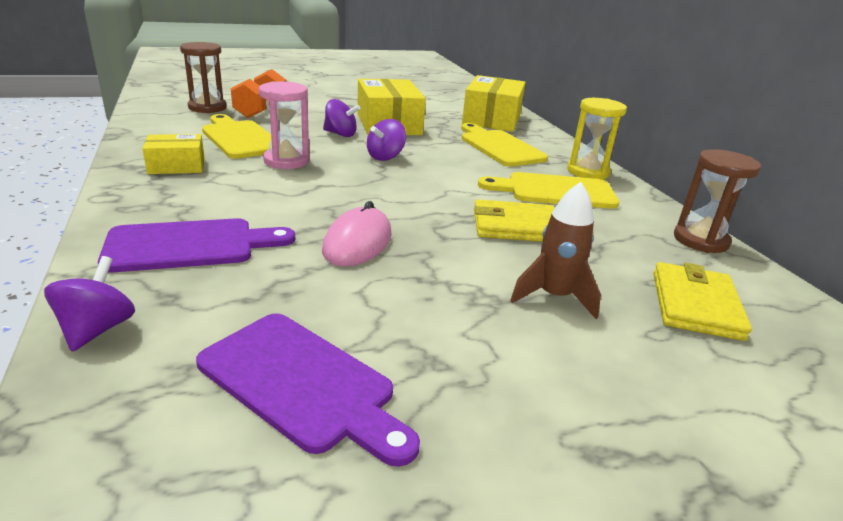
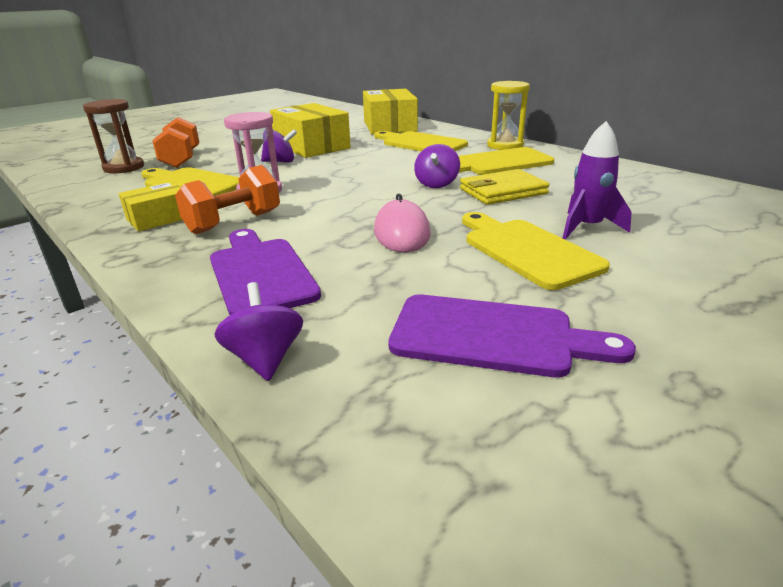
camera: 20 degrees left, 0 degrees up
purple cutting board [98,218,295,273] -> purple cutting board turned 75 degrees counterclockwise [210,229,321,315]
purple spinning top [367,119,406,161] -> purple spinning top moved to [414,144,460,188]
brown rocket [510,182,601,319] -> purple rocket [563,121,632,240]
yellow wallet [654,262,752,341] -> none
brown hourglass [674,149,761,253] -> none
none -> orange dumbbell [175,165,280,234]
none -> yellow cutting board [462,212,610,290]

